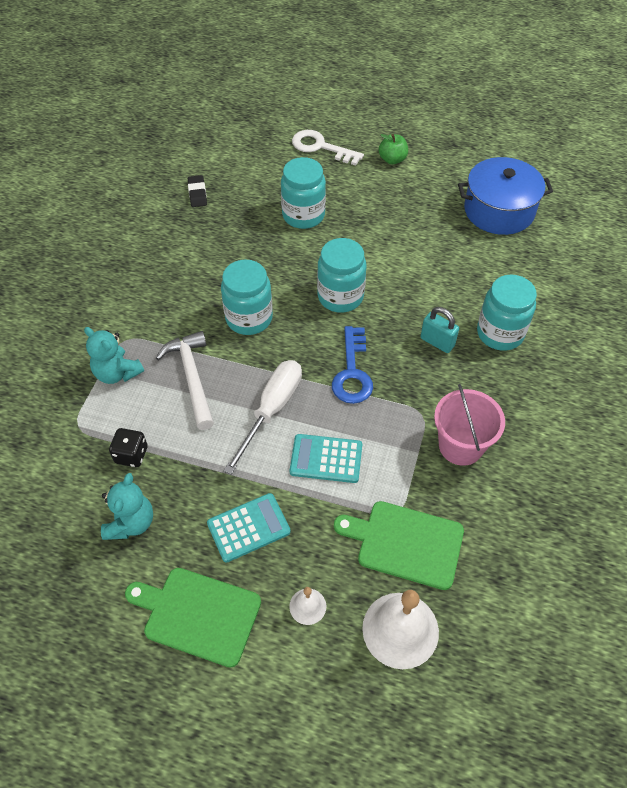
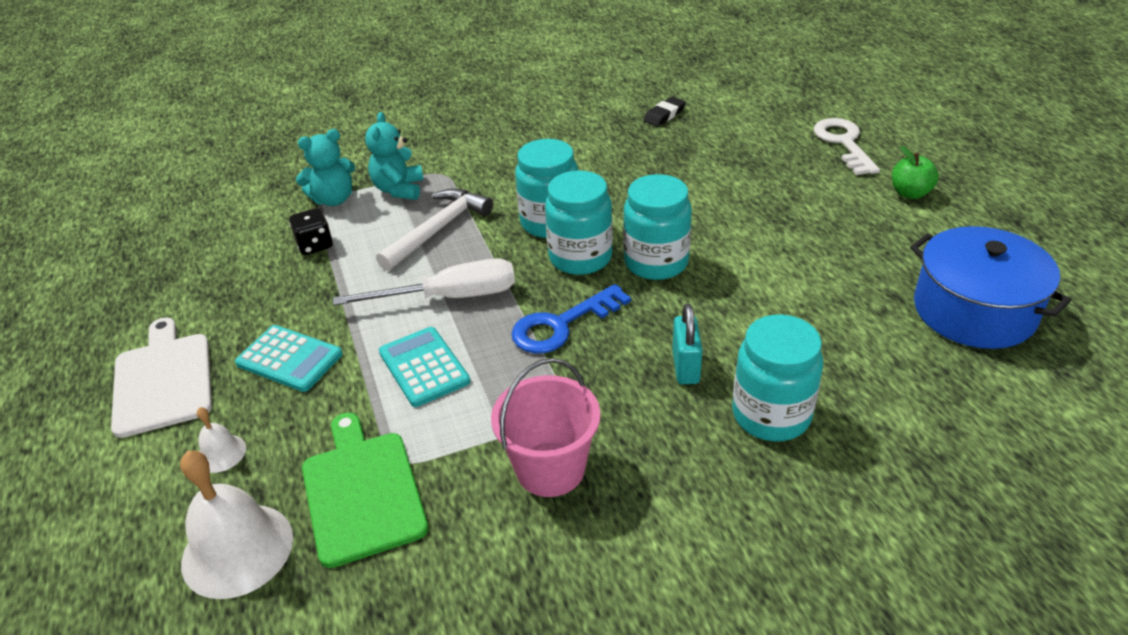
camera: 55 degrees right, 15 degrees down
turquoise teddy bear [101,473,153,540] -> turquoise teddy bear moved to [296,129,355,206]
green cutting board [125,568,261,668] -> white cutting board [111,318,212,438]
turquoise jar [281,157,326,229] -> turquoise jar moved to [545,170,613,275]

